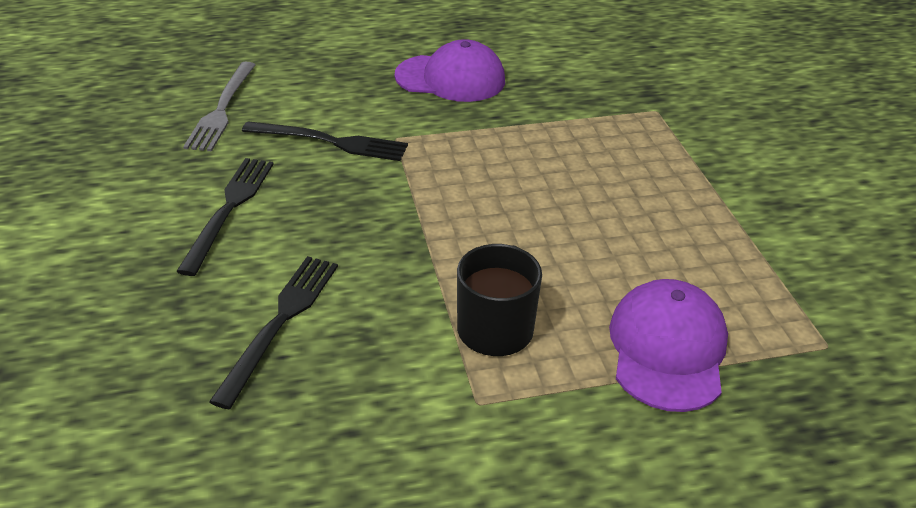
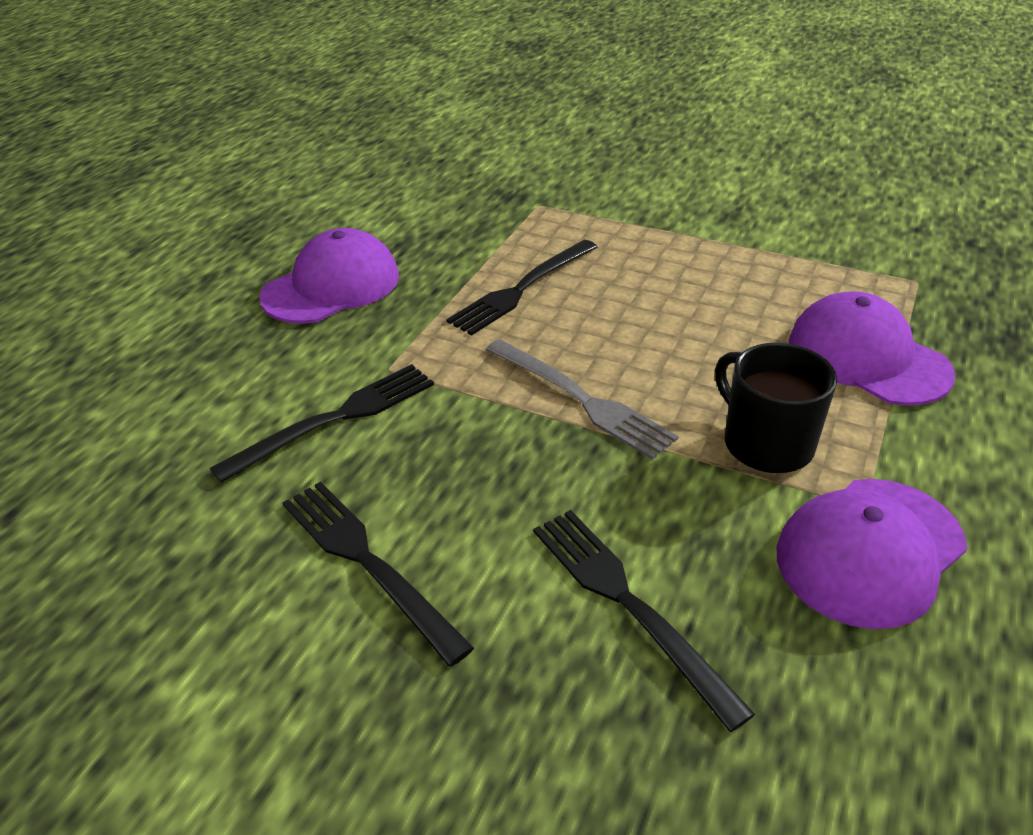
camera: 50 degrees left, 0 degrees up
grey fork [183,62,256,152] -> grey fork moved to [486,339,679,460]
none -> black fork [446,240,597,336]
none -> purple cap [777,479,968,629]

